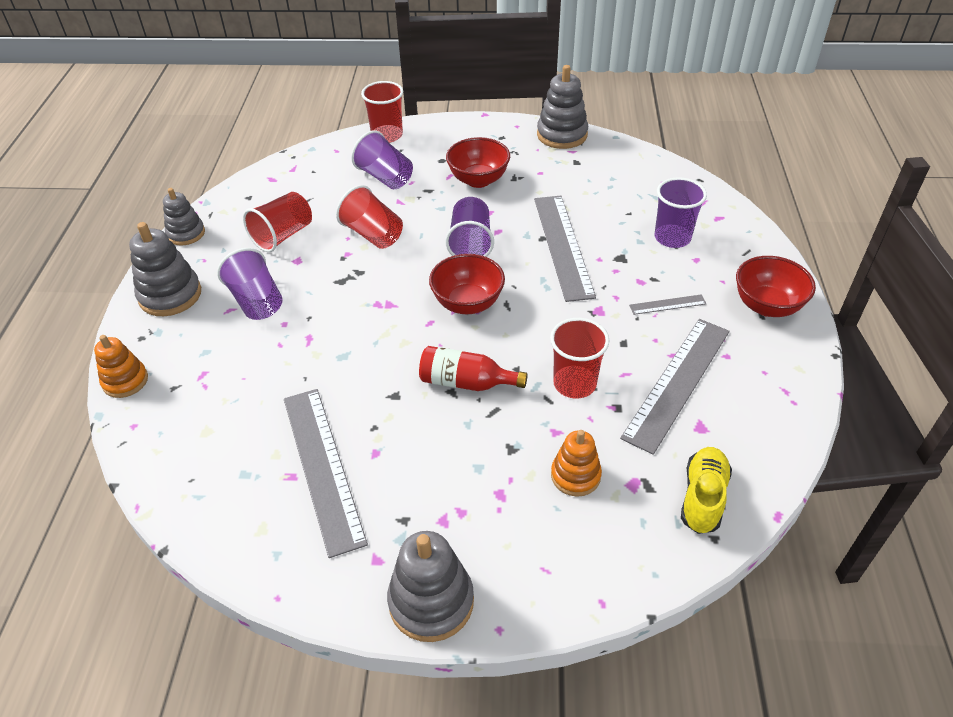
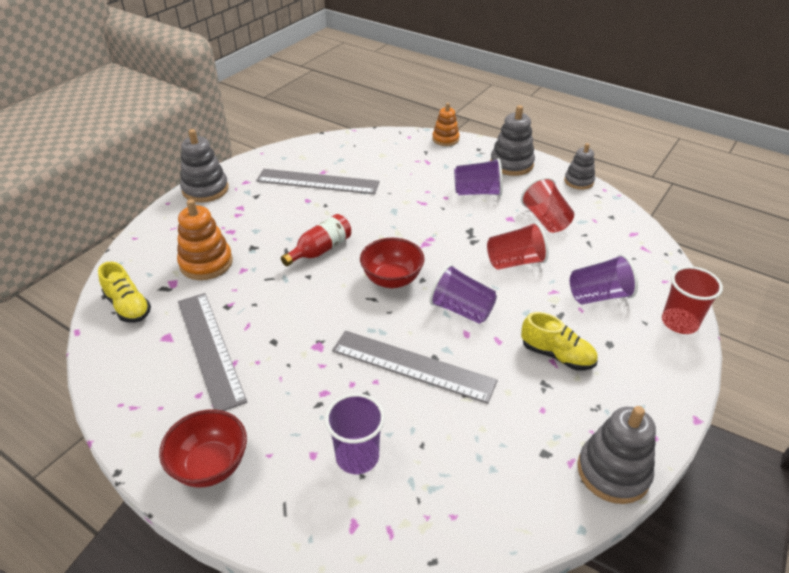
camera: 120 degrees right, 5 degrees down
red bowl [446,137,510,188] -> yellow shoe [521,312,598,371]
red cup [550,318,609,399] -> none
orange stacking toy [551,430,602,497] -> orange stacking toy [177,199,233,280], size x1.53
grey ruler [629,294,707,315] -> none

